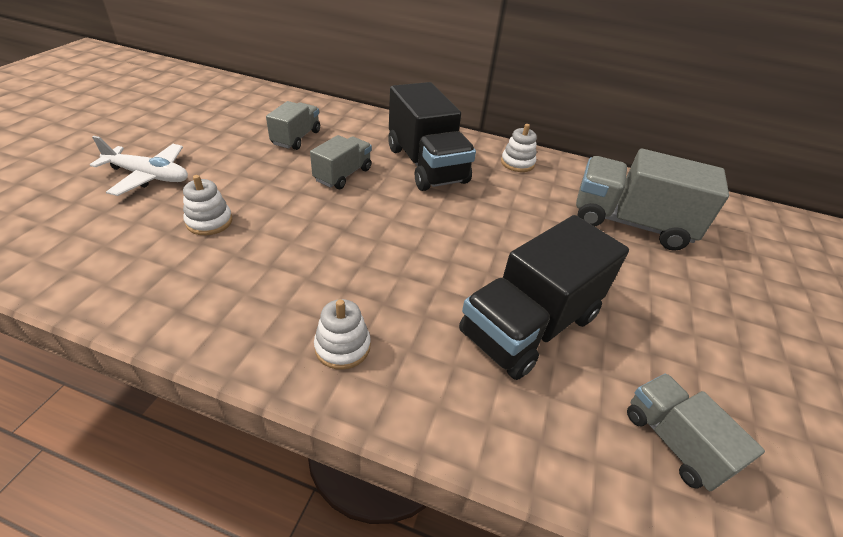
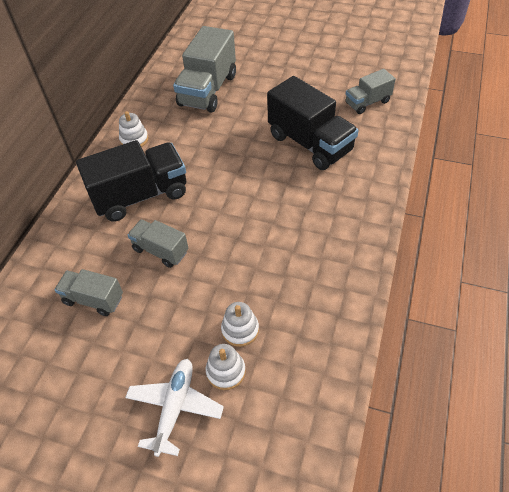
camera: 85 degrees left, 10 degrees up
white stacking toy [314,299,371,370] -> white stacking toy moved to [206,344,246,390]

